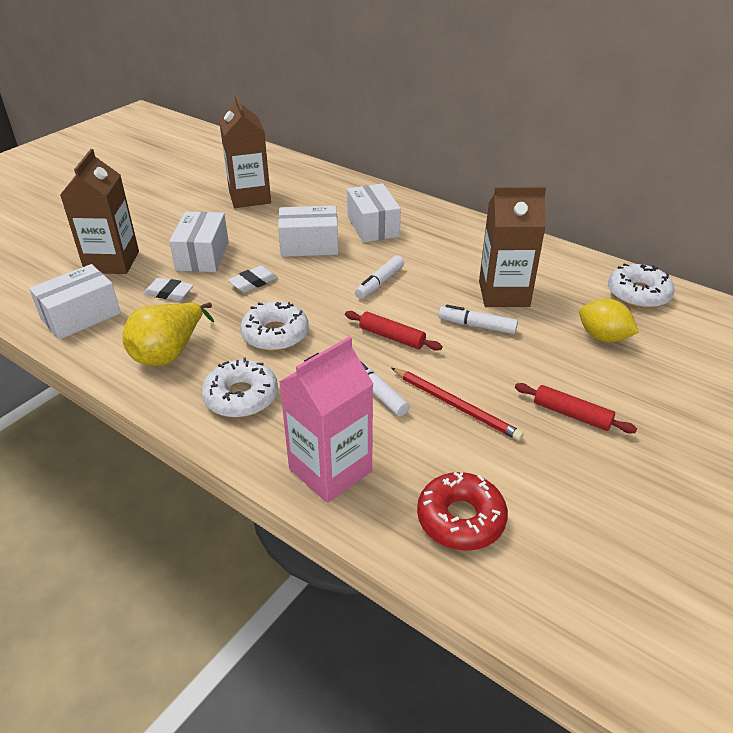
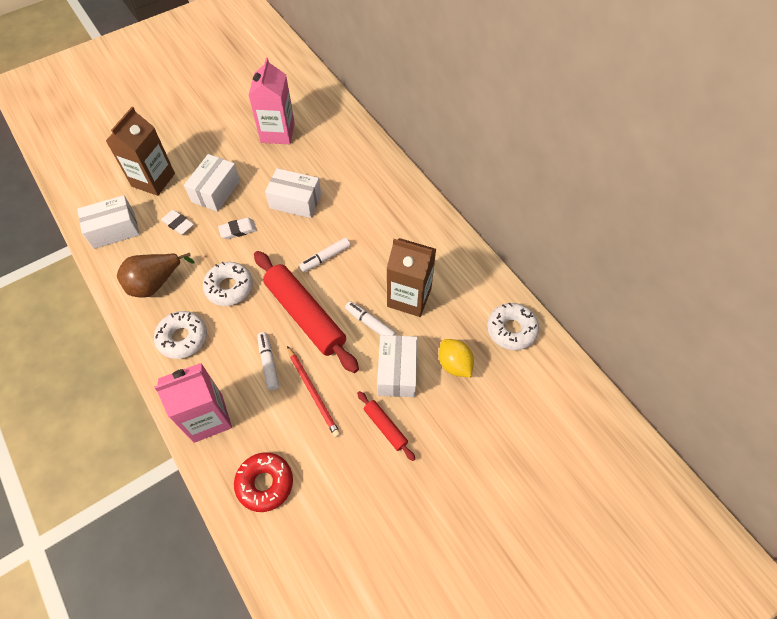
camera: 20 degrees right, 20 degrees up
yellow pear [122,302,214,366] -> brown pear [117,253,195,298]
brown carton [219,95,271,208] -> pink carton [248,57,295,144]
red rolling pin [345,311,443,351] -> red rolling pin [254,251,359,373], size x2.11
white box [347,183,401,243] -> white box moved to [377,335,418,397]

